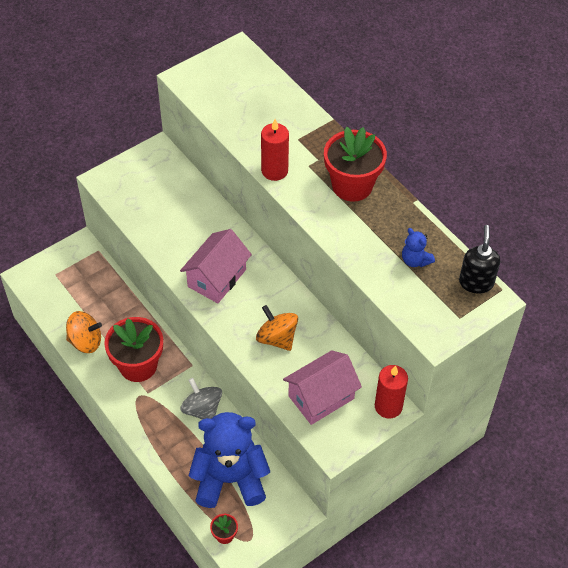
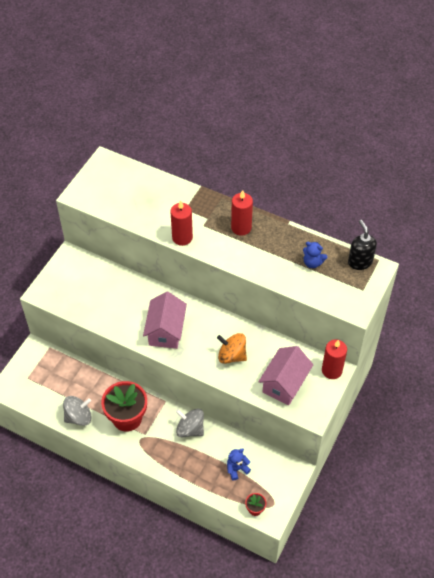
camera: 25 degrees left, 0 degrees up
orange spinning top [66,311,102,353] -> grey spinning top [63,396,92,426]
blue teddy bear [189,412,270,508] -> blue teddy bear [227,448,251,480], size x0.42
red flower pot [324,127,387,202] -> red candle [231,190,253,236]

